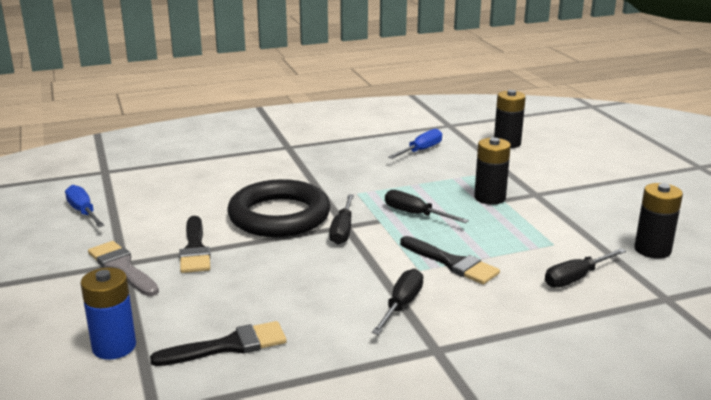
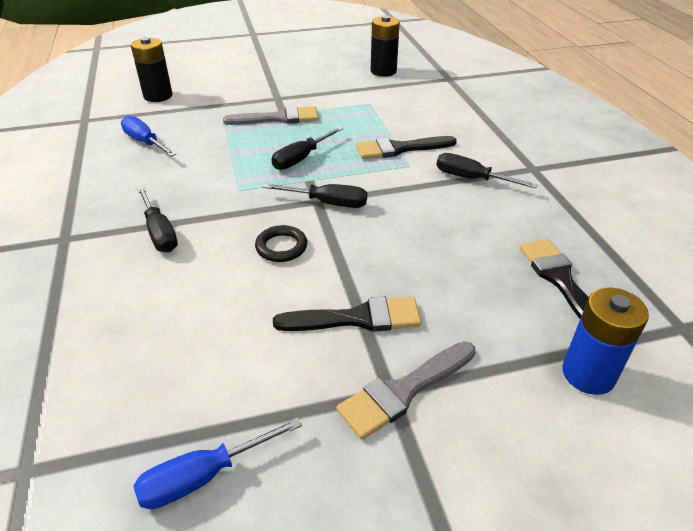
camera: 85 degrees left, 15 degrees up
black ring [228,179,330,237] -> black ring [255,225,307,262], size x0.41
black brush [400,236,500,284] -> black brush turned 150 degrees counterclockwise [356,136,457,159]
black battery [474,137,511,205] -> grey brush [223,106,319,125]
black screwdriver [545,249,626,288] -> black screwdriver moved to [137,186,178,252]

